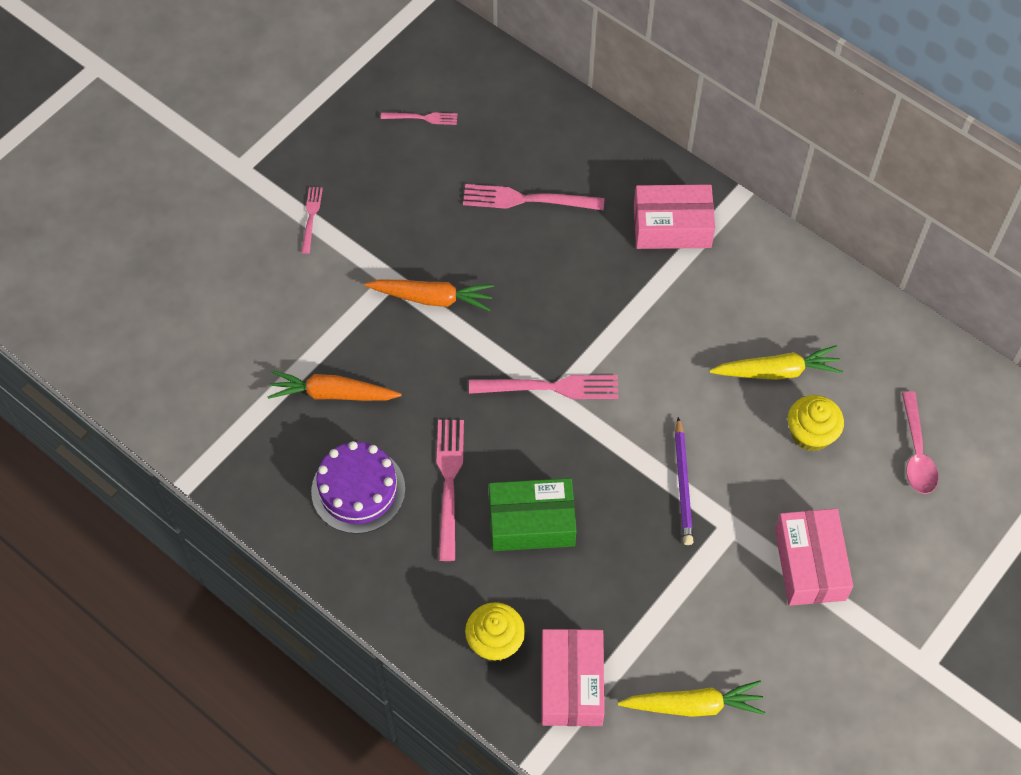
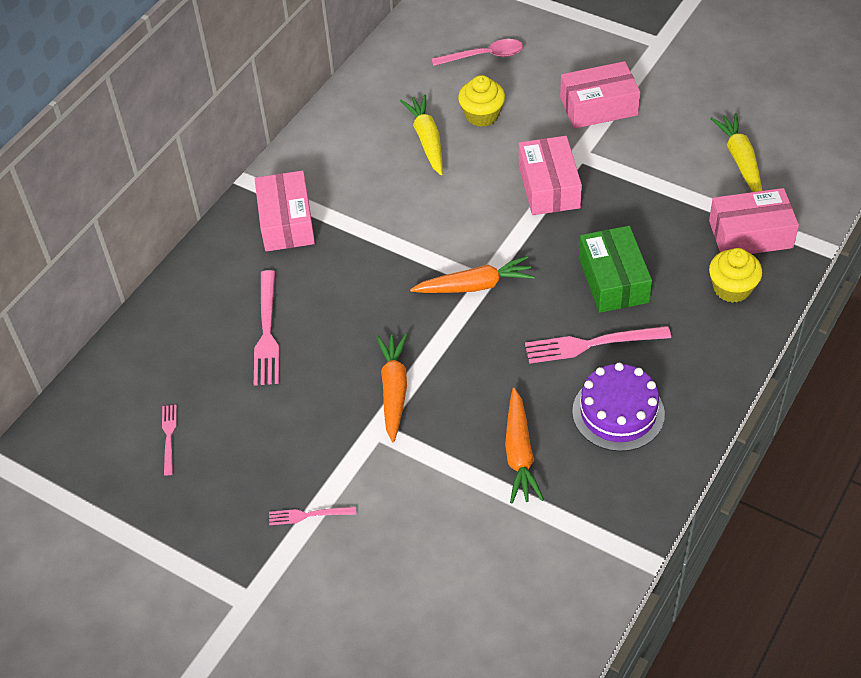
camera: 95 degrees left, 10 degrees down
pink fork [469,375,619,399] -> orange carrot [410,256,535,293]
purple pencil [675,417,693,545] -> pink box [519,136,582,215]

